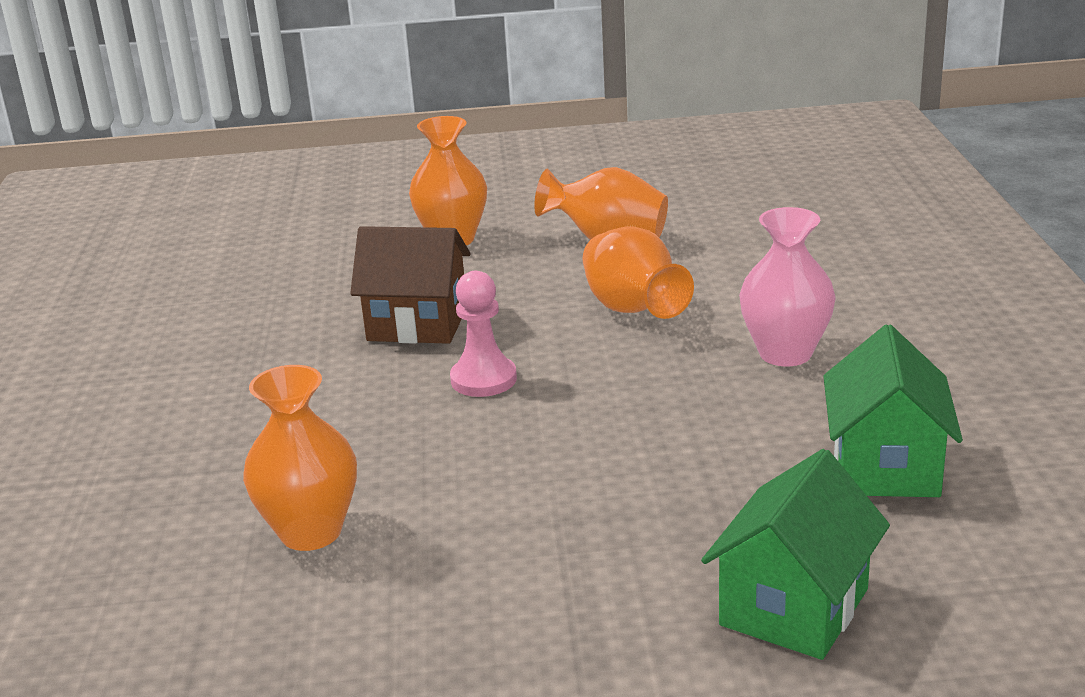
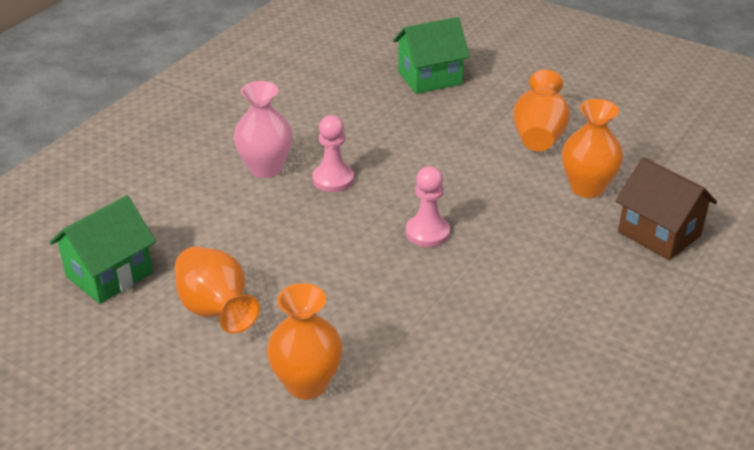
camera: 145 degrees left, 10 degrees up
brown house [350,226,471,344] -> brown house moved to [616,157,717,260]
orange vase [582,227,694,319] -> orange vase moved to [513,69,570,151]
green house [823,325,963,497] -> green house moved to [50,195,156,304]
none -> pink pawn [312,115,354,192]

